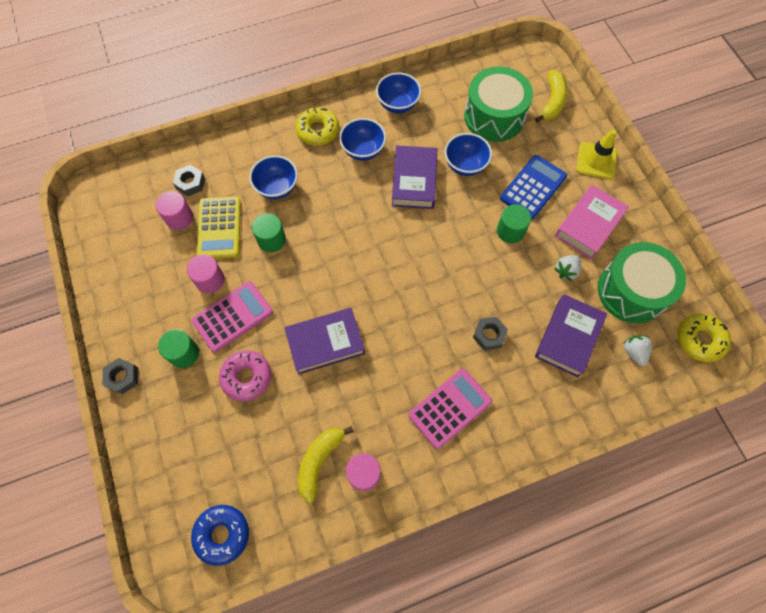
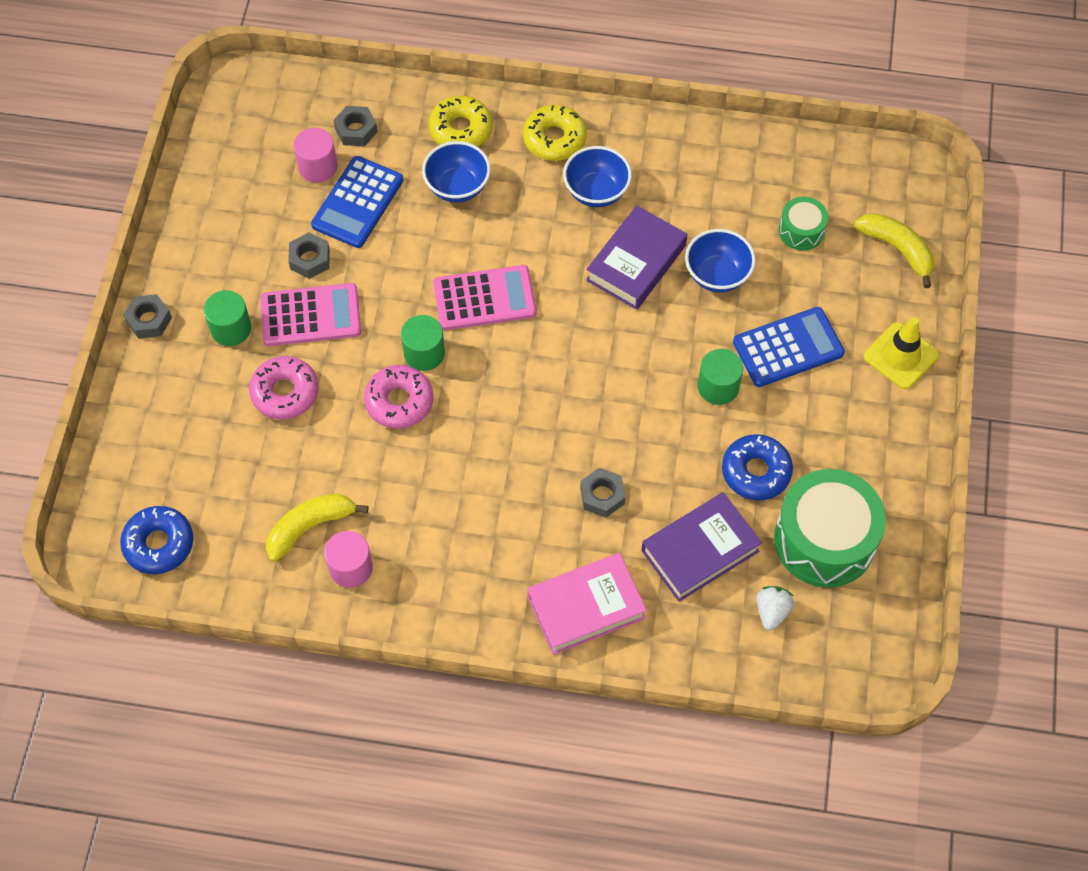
camera: 30 degrees right, 5 degrees down
pink cylinder [187,254,225,293] -> grey nut [288,233,330,279]
yellow calculator [197,196,241,259] -> blue calculator [311,156,404,248]
green cylinder [252,213,286,252] -> green cylinder moved to [401,315,445,371]
purple book [285,308,365,375] -> pink donut [364,365,433,429]
blue bowl [376,72,421,113] -> none
pink calculator [408,369,492,449] -> pink calculator moved to [433,265,536,330]
green drum [464,67,533,142] -> green drum [779,197,828,251], size x0.49
yellow banana [535,70,568,122] -> yellow banana turned 90 degrees counterclockwise [854,213,934,288]
white strawberry [554,255,581,281] -> blue donut [722,434,793,500]
pink book [555,185,629,259] -> pink book moved to [527,553,647,655]
yellow donut [678,314,731,362] -> yellow donut moved to [429,95,492,147]

